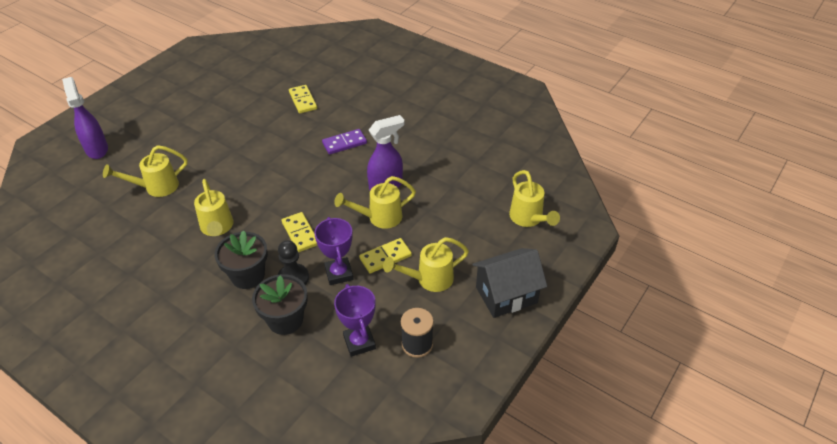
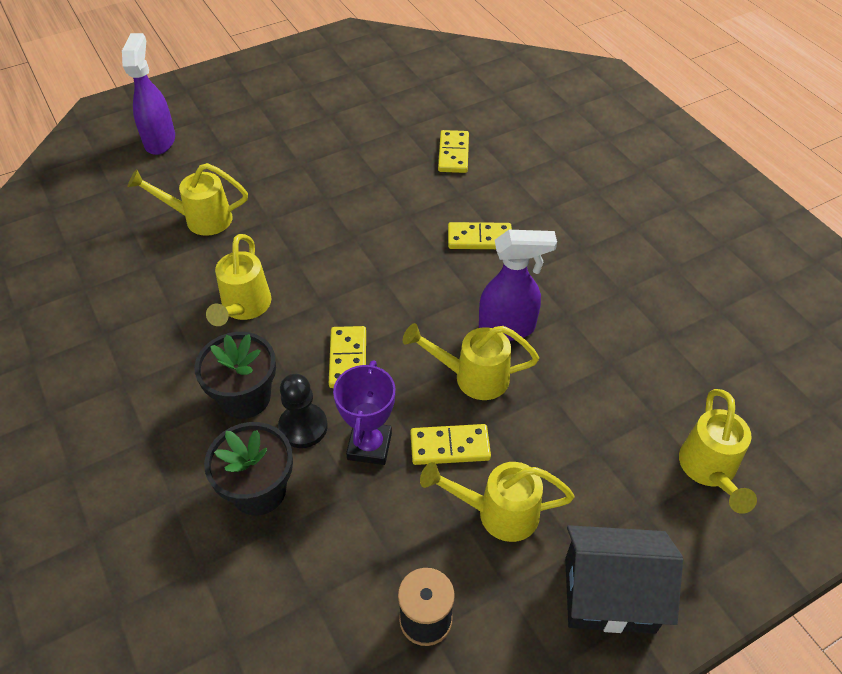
camera: 25 degrees right, 5 degrees up
purple domino [322,129,367,155] -> yellow domino [448,222,512,249]
purple trophy [334,284,376,357] -> none

